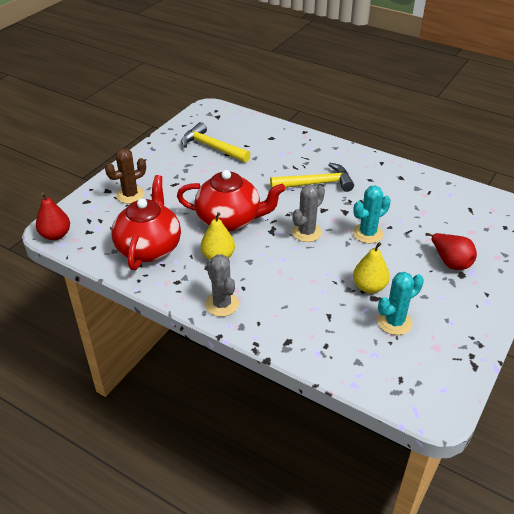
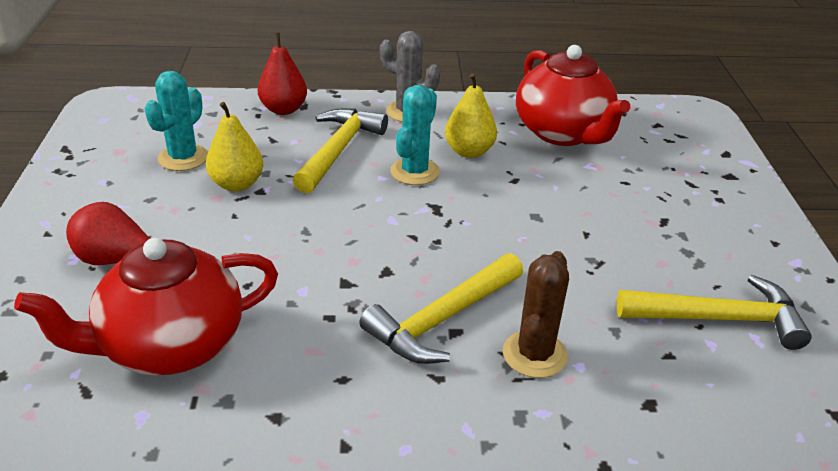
camera: 145 degrees right, 5 degrees down
red pear [36,192,70,240] -> red pear moved to [258,33,307,115]
brown cactus [105,148,146,204] -> brown cactus moved to [503,251,569,378]
red teapot [177,170,285,232] -> red teapot moved to [14,238,278,375]
grey cactus [292,184,325,242] -> none
turquoise cactus [353,186,391,243] -> turquoise cactus moved to [390,85,440,185]
none -> yellow hammer [293,108,388,193]

